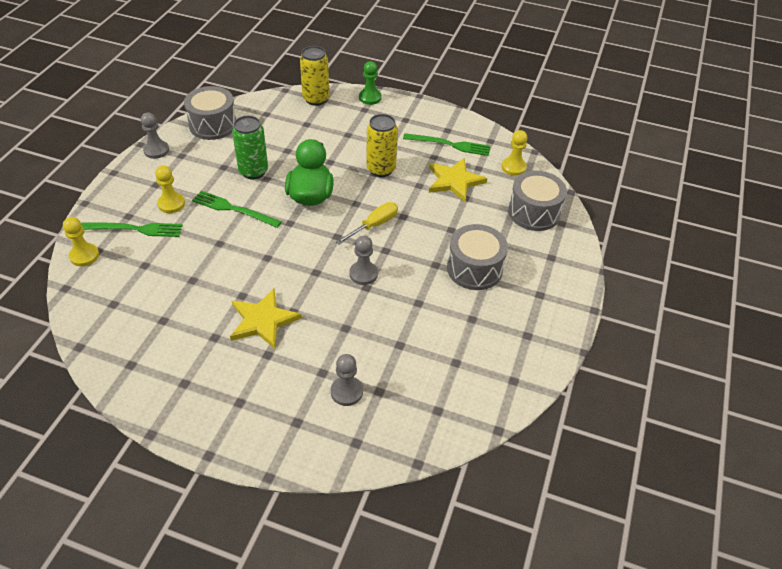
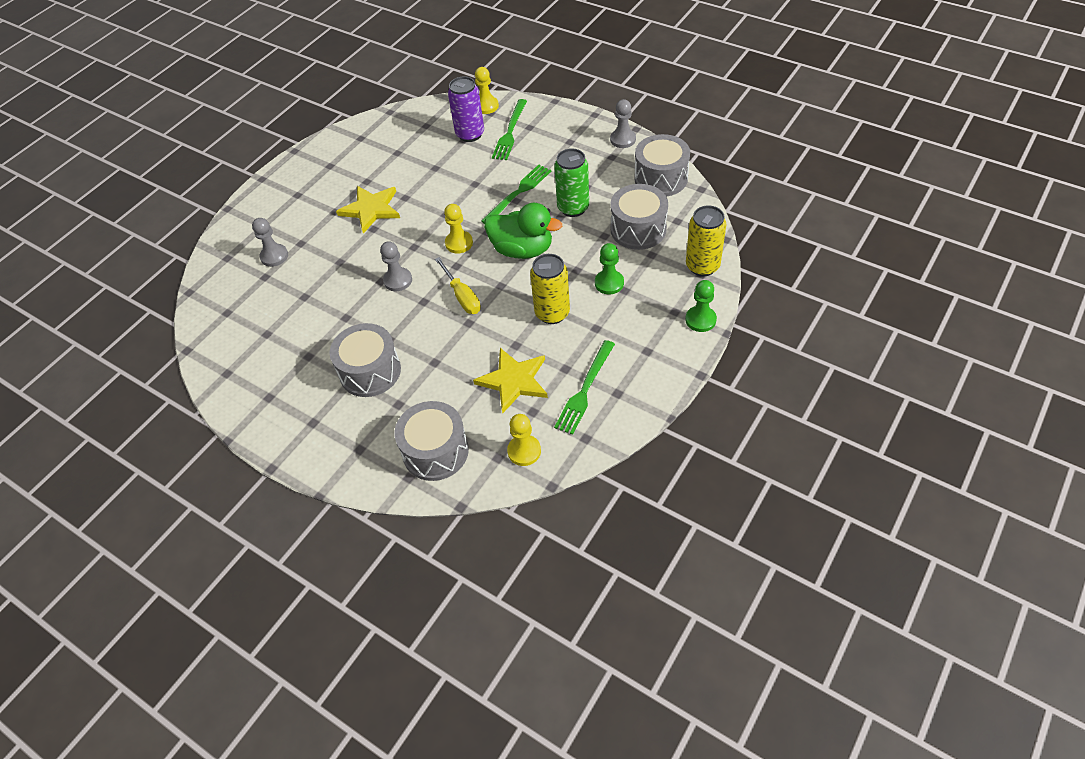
camera: 110 degrees right, 5 degrees up
yellow pawn [155,165,185,213] -> yellow pawn moved to [444,204,473,254]
none -> purple can [448,76,484,142]
none -> green pawn [595,243,624,294]
none -> grey drum [610,184,668,250]

